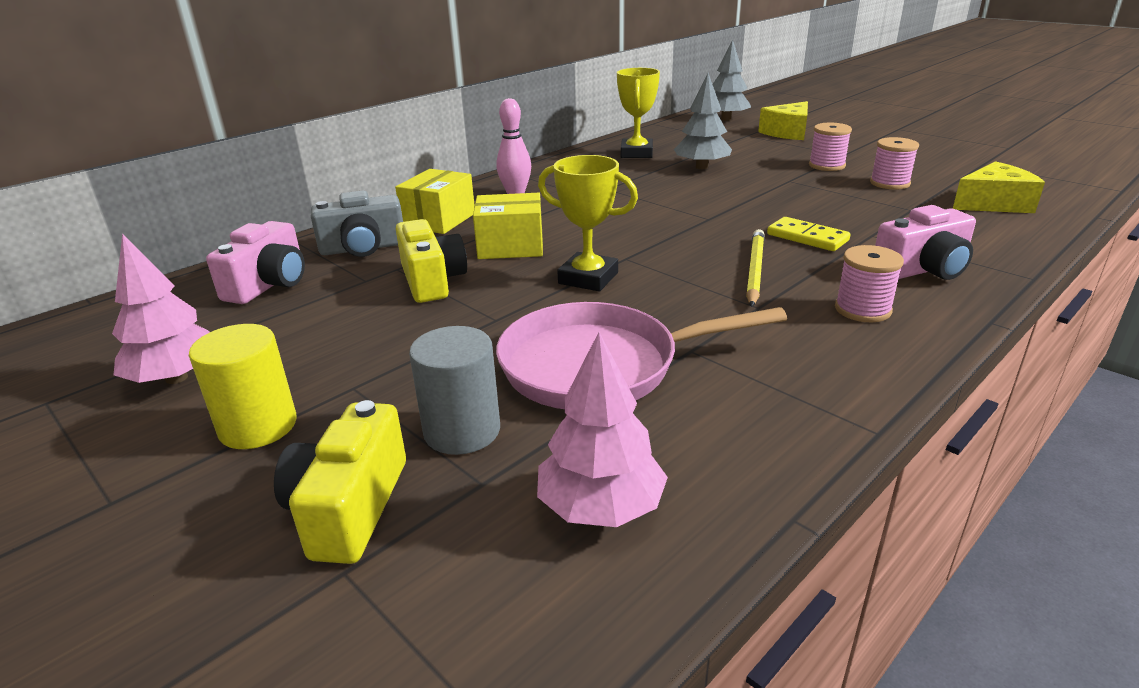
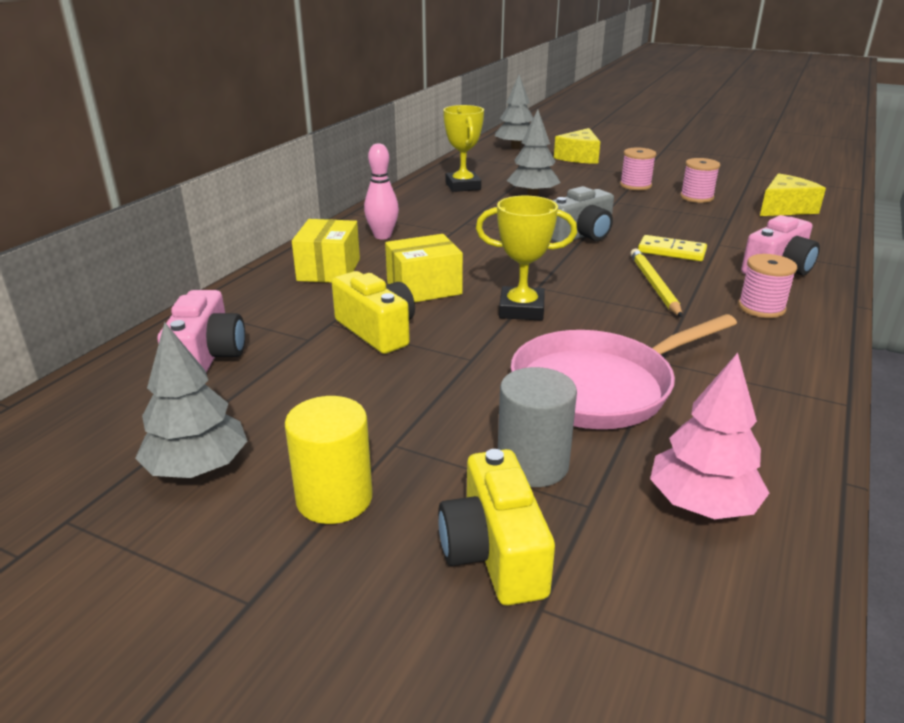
camera: 20 degrees left, 0 degrees up
pink tree [112,233,210,384] -> grey tree [135,322,247,478]
grey camera [311,191,403,257] -> grey camera moved to [551,186,614,242]

